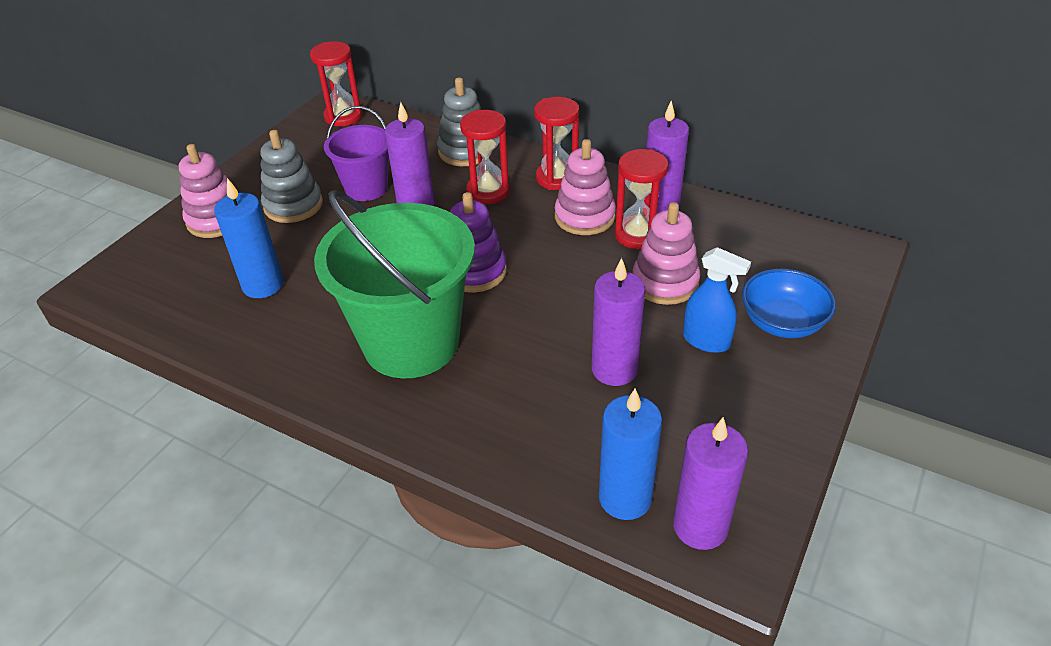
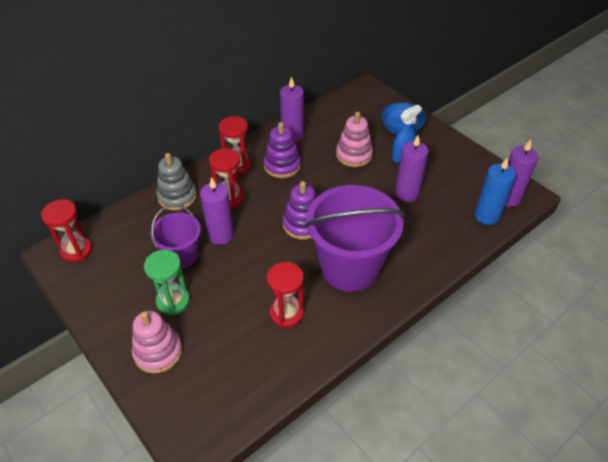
camera: 70 degrees left, 5 degrees up
blue candle [214,178,283,298] -> none
grey stacking toy [260,130,323,223] -> green hourglass [144,250,190,315]
green bucket [314,190,475,378] -> purple bucket [305,185,405,292]
pink stacking toy [555,139,616,235] -> purple stacking toy [264,122,301,178]
red hourglass [615,149,668,249] -> red hourglass moved to [267,262,304,328]

